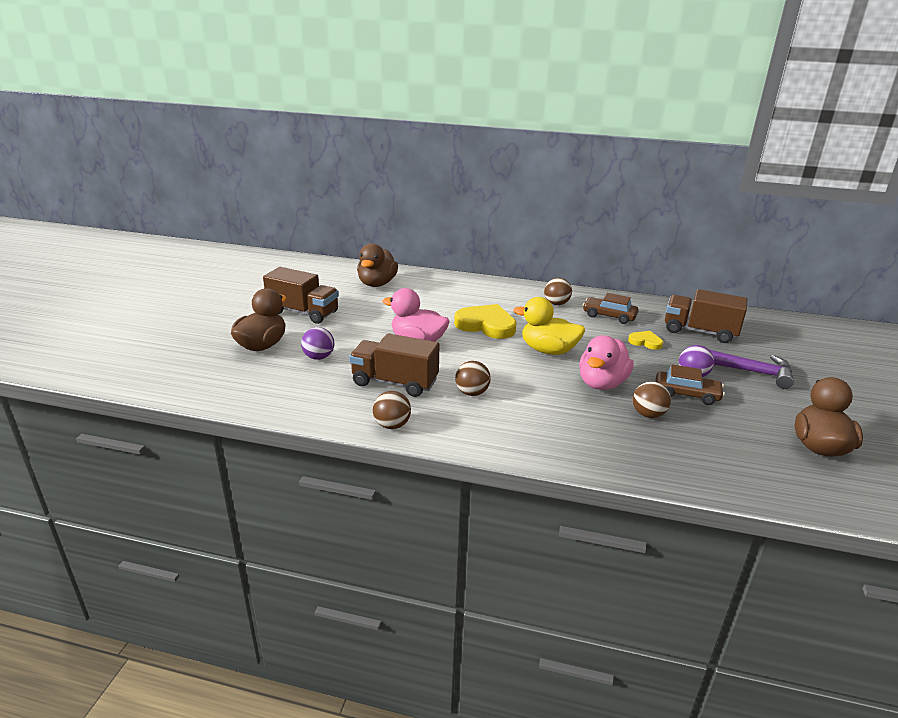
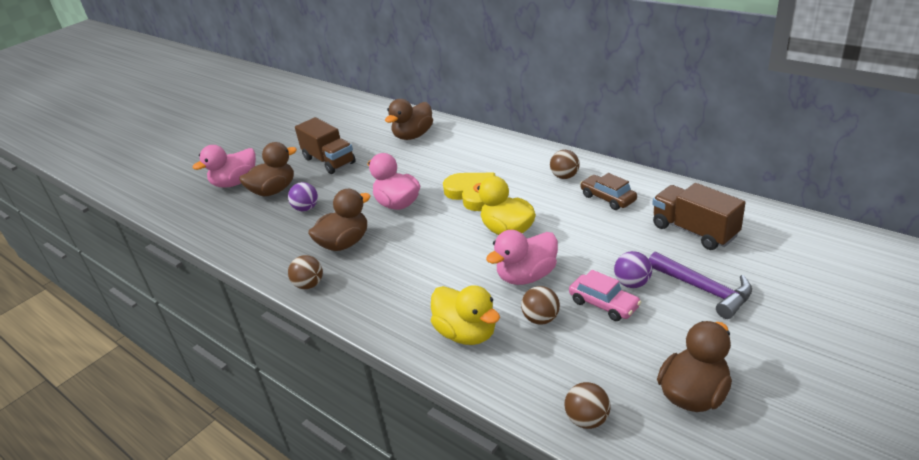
camera: 30 degrees right, 5 degrees up
brown truck [349,333,439,397] -> brown duck [308,189,371,251]
brown ball [455,361,491,396] -> brown ball moved to [564,382,611,429]
yellow heart [628,331,663,350] -> none
brown car [656,364,725,405] -> pink car [569,270,641,321]
none -> pink duck [193,145,256,187]
none -> yellow duck [431,285,500,345]

